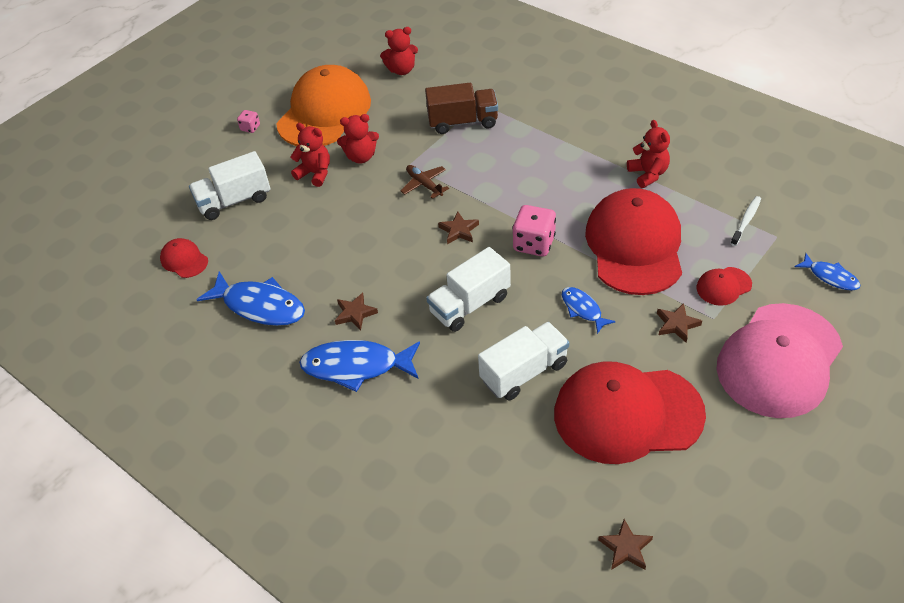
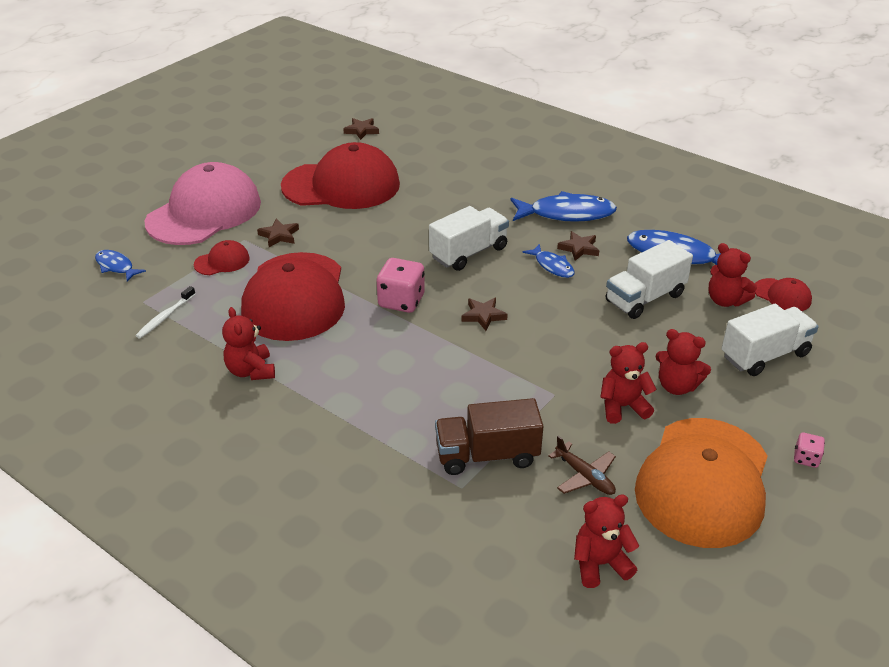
camera: 175 degrees right, 10 degrees down
brown plane [401,165,449,199] -> brown plane moved to [548,436,616,495]
white truck [478,322,569,400] -> white truck moved to [606,240,693,319]
blue fish [562,287,616,334] -> blue fish moved to [523,244,575,278]
none -> red teddy bear [709,243,757,307]

